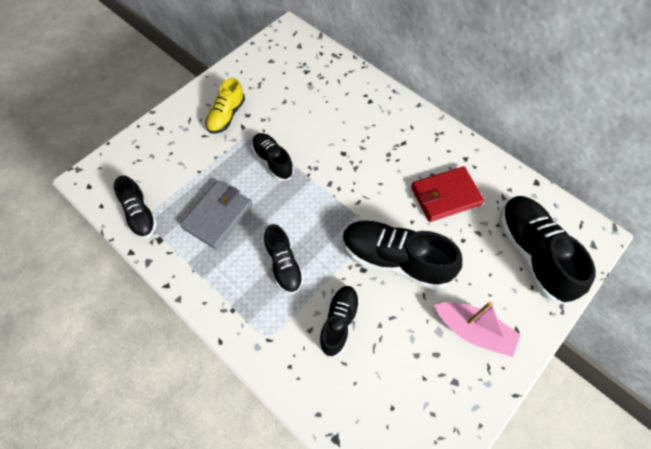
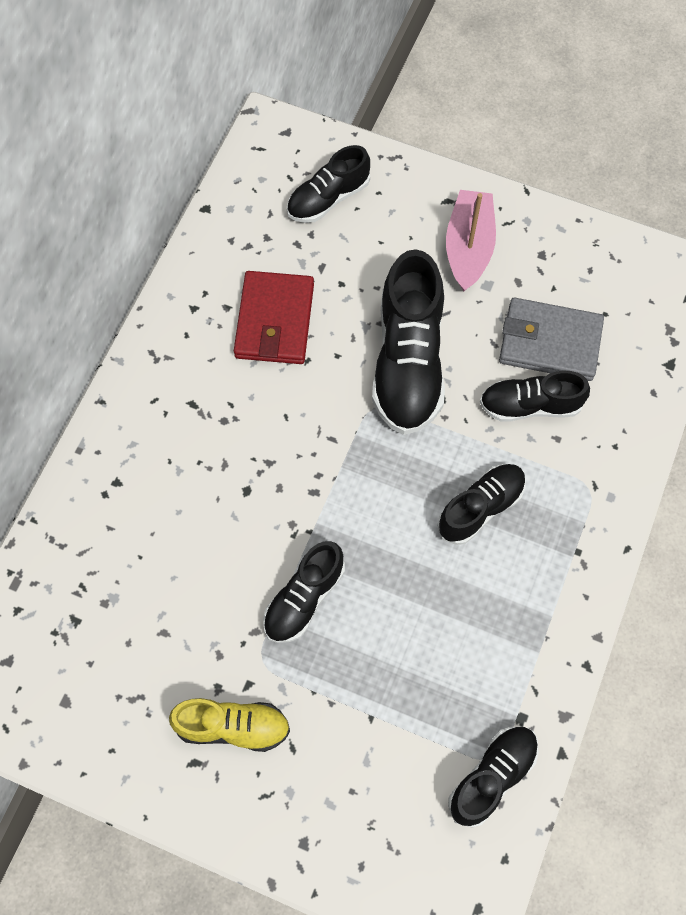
camera: 110 degrees left, 5 degrees up
grey wallet [180,181,253,250] -> grey wallet moved to [499,298,604,381]
red wallet [411,166,484,222] -> red wallet turned 45 degrees clockwise [234,271,314,364]
black shoe [499,196,596,304] -> black shoe [287,145,370,223], size x0.59

